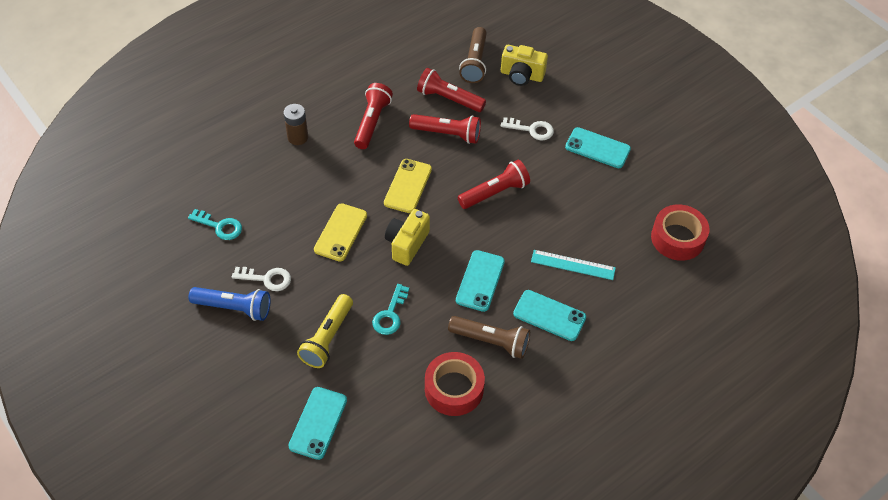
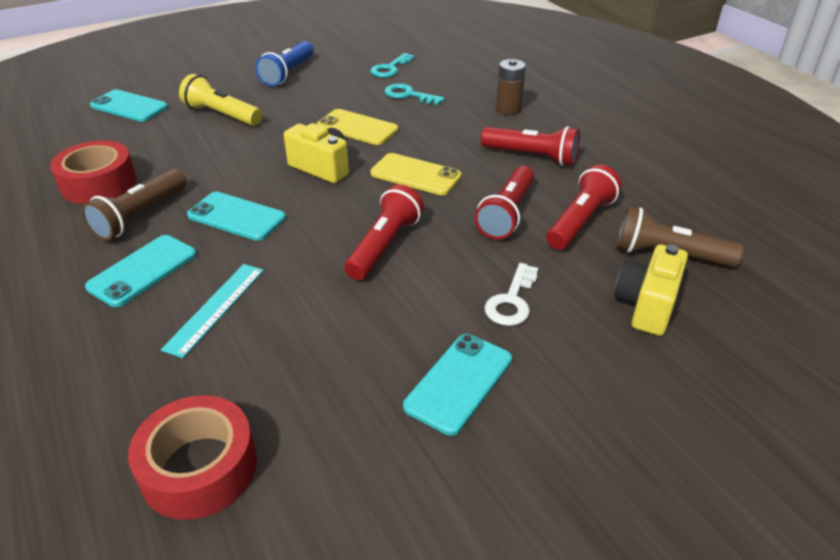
camera: 100 degrees right, 15 degrees down
white key [232,267,291,291] -> none
turquoise key [372,284,409,335] -> turquoise key moved to [384,83,445,105]
red flashlight [458,160,530,209] -> red flashlight turned 135 degrees counterclockwise [344,184,424,280]

